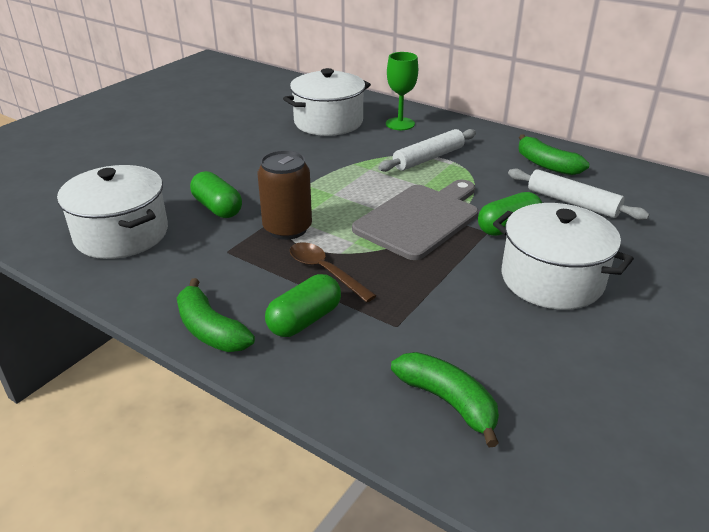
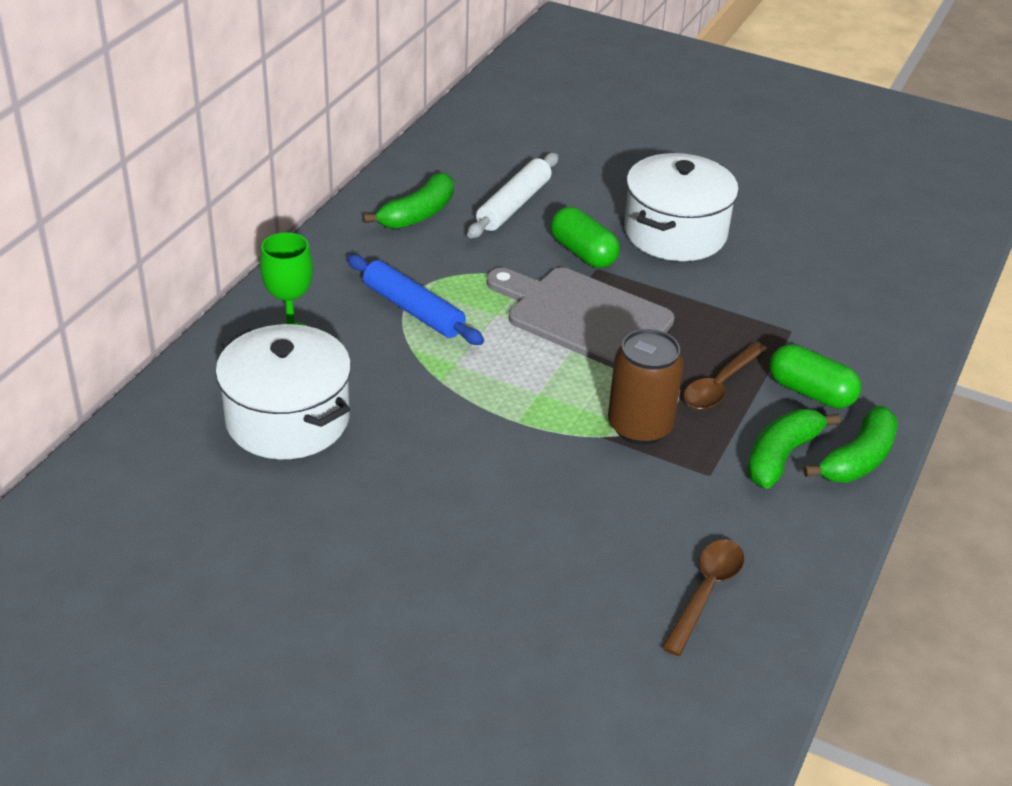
camera: 100 degrees left, 5 degrees up
white pot [57,165,168,259] -> brown spoon [662,540,744,656]
green capsule [190,171,242,218] -> none
white rolling pin [378,129,476,172] -> blue rolling pin [347,254,484,345]
green banana [391,352,499,447] -> green banana moved to [748,409,841,489]

